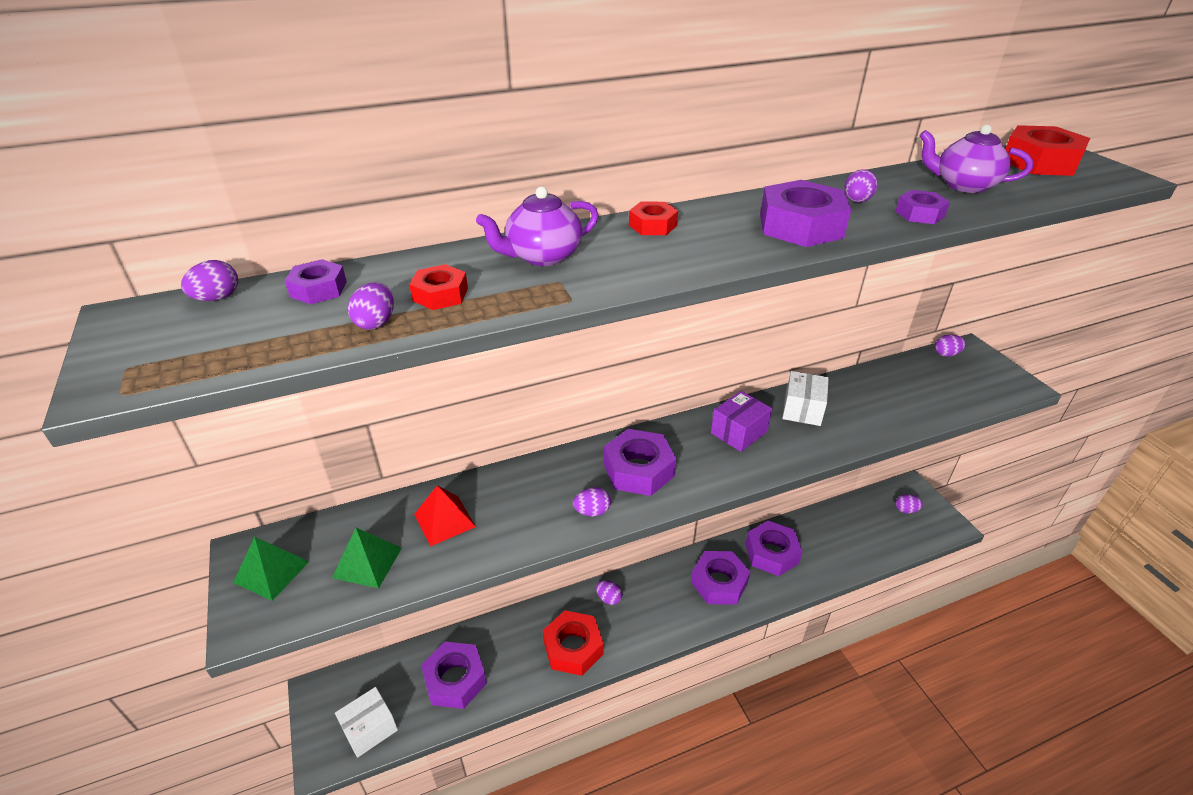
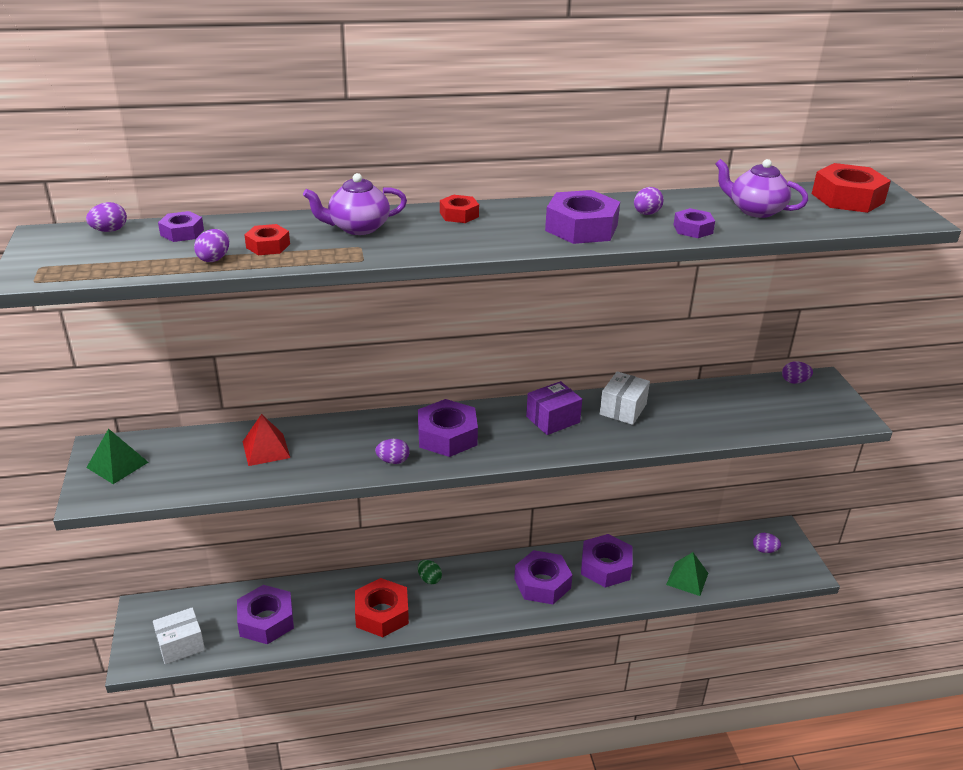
camera: 10 degrees right, 5 degrees down
green pyramid [332,528,402,588] -> green pyramid moved to [666,552,708,596]
purple egg [596,580,623,605] -> green egg [418,560,442,584]

